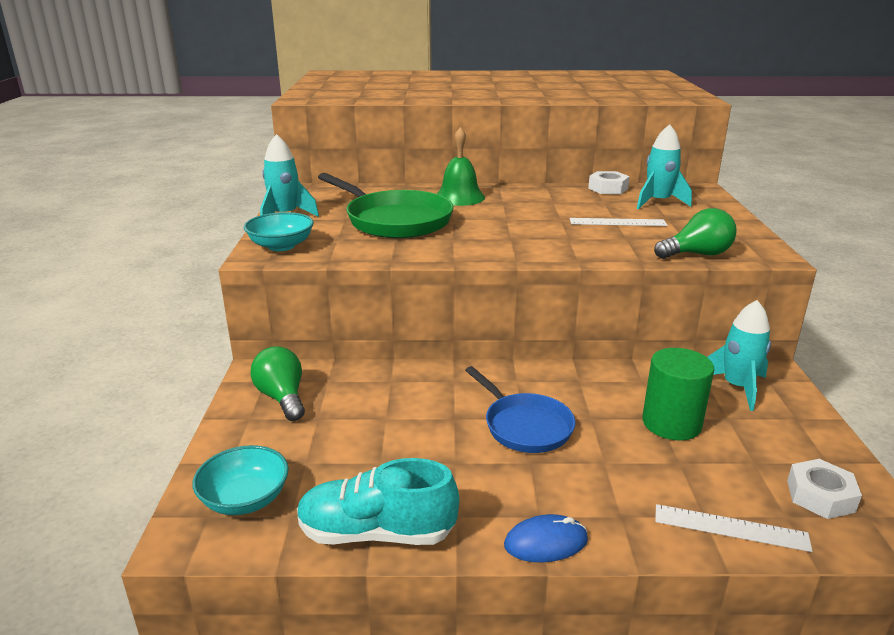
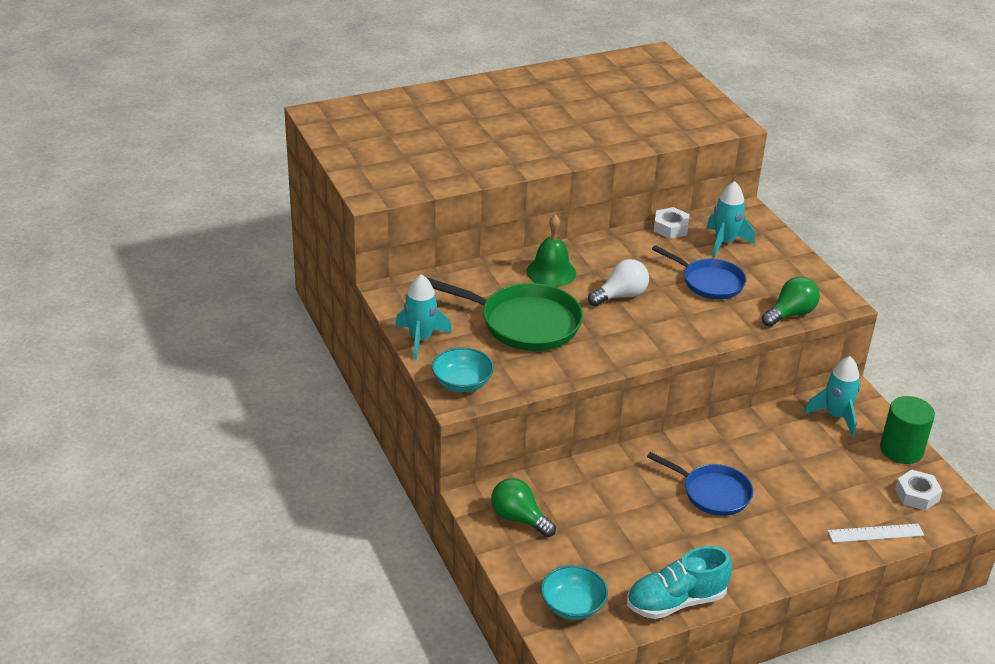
camera: 25 degrees left, 10 degrees up
blue mouse [504,514,588,562] -> none
white ruler [570,218,668,226] -> blue pan [652,245,746,300]
green cylinder [642,348,714,440] -> green cylinder moved to [880,396,935,464]
none -> white light bulb [588,259,649,306]

